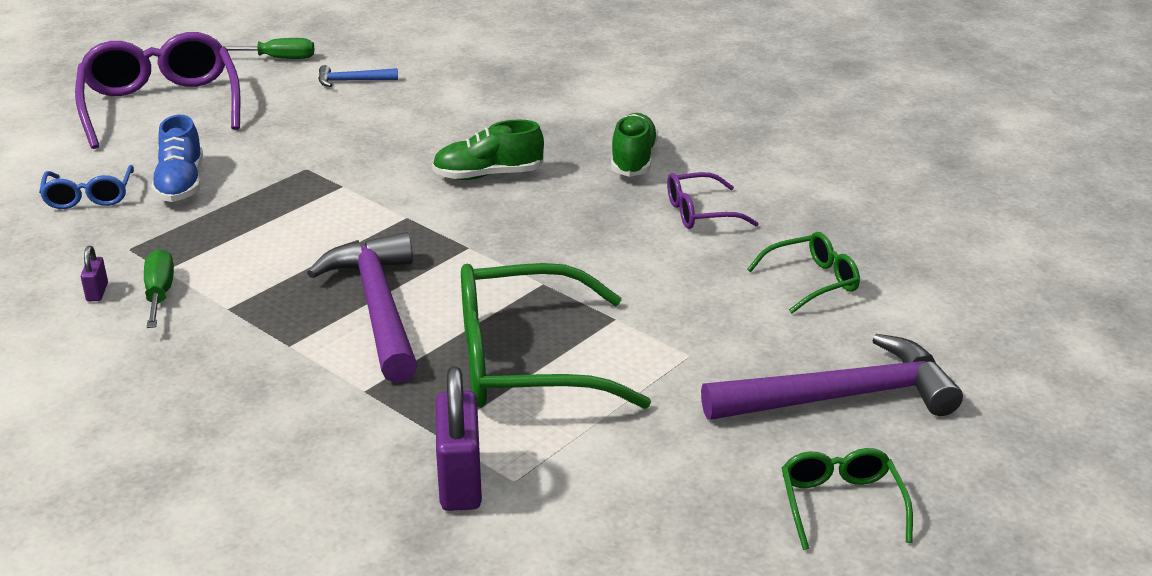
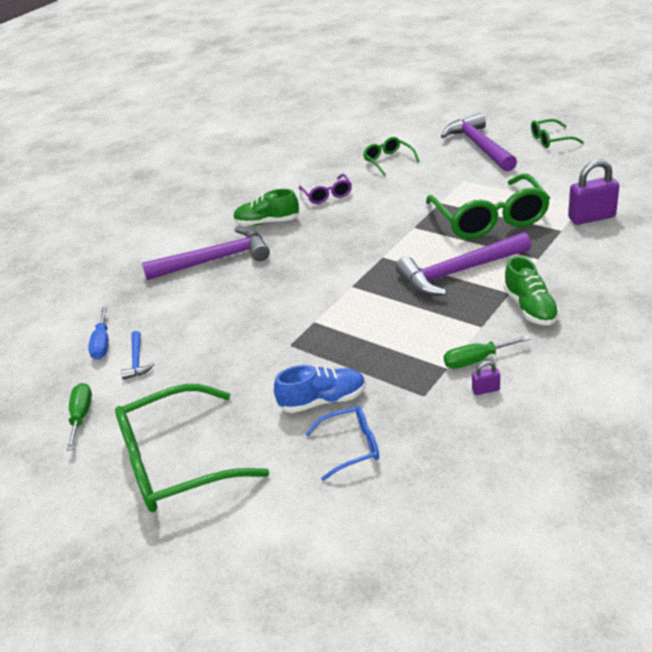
camera: 90 degrees left, 5 degrees up
purple glasses [75,32,240,149] -> green glasses [115,384,269,512]
green shoe [432,119,544,180] -> green shoe moved to [503,256,559,325]
none -> blue screwdriver [88,307,109,360]
none -> purple hammer [142,227,270,280]

